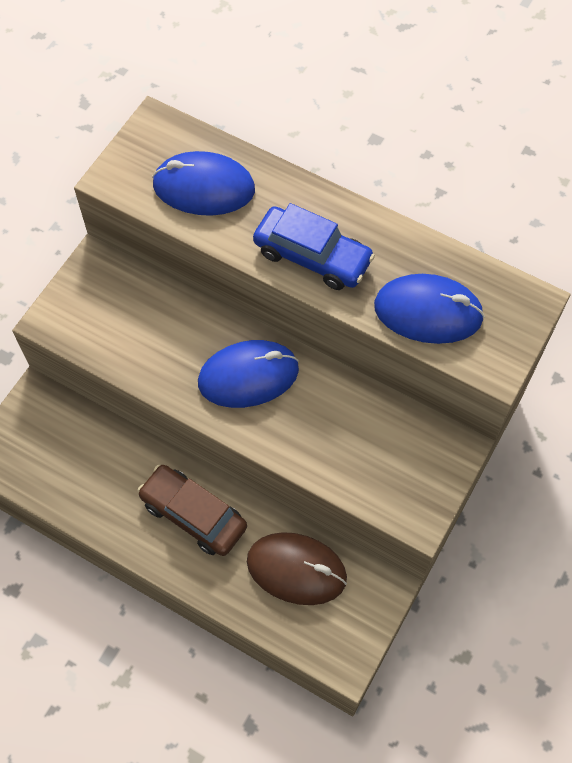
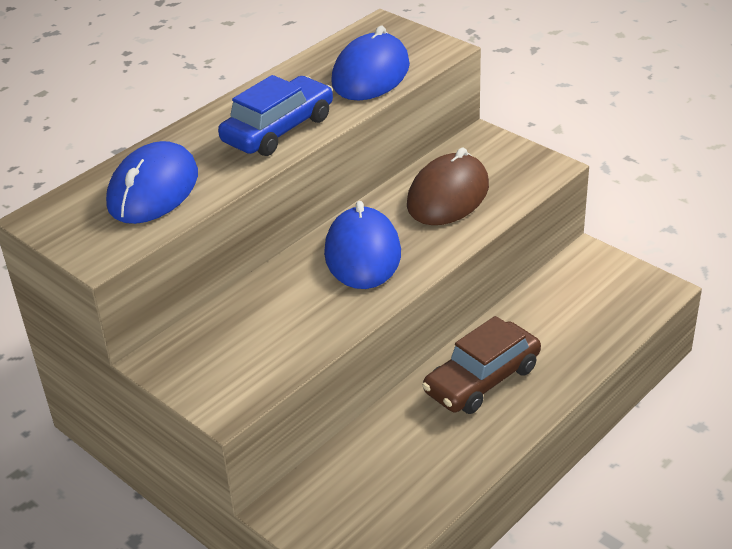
camera: 75 degrees left, 25 degrees down
brown mouse [247,532,347,605] -> brown mouse moved to [407,148,489,225]

